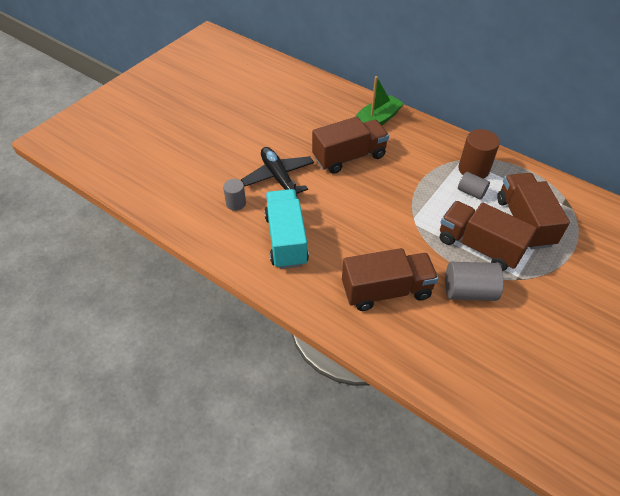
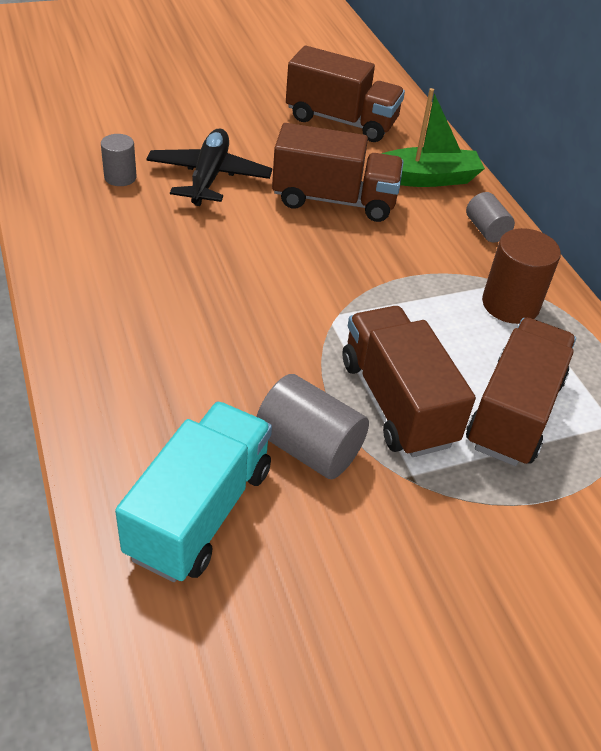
camera: 30 degrees right, 5 degrees down
turquoise truck [264,189,309,269] -> turquoise truck moved to [115,401,272,582]
brown truck [342,248,438,311] -> brown truck moved to [286,46,405,142]
grey cylinder [458,172,490,200] -> grey cylinder moved to [466,192,515,242]

